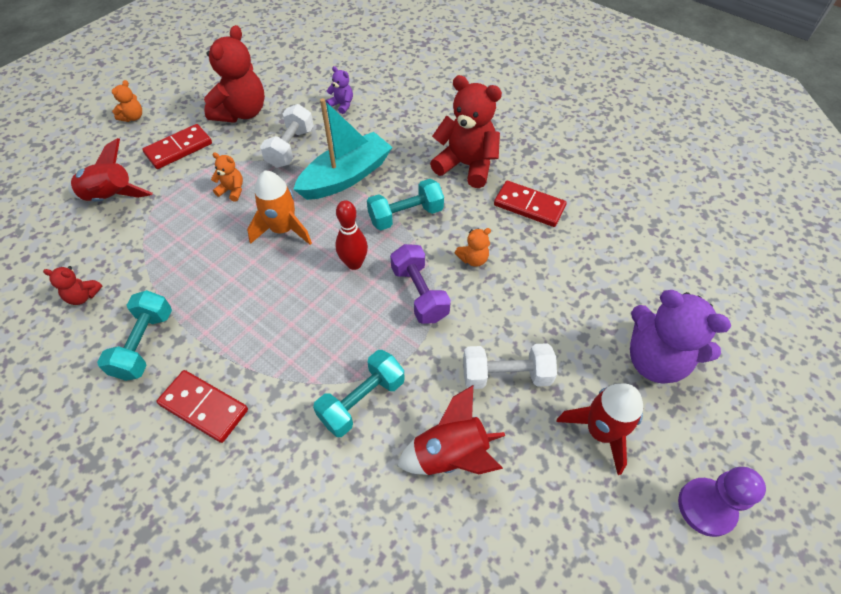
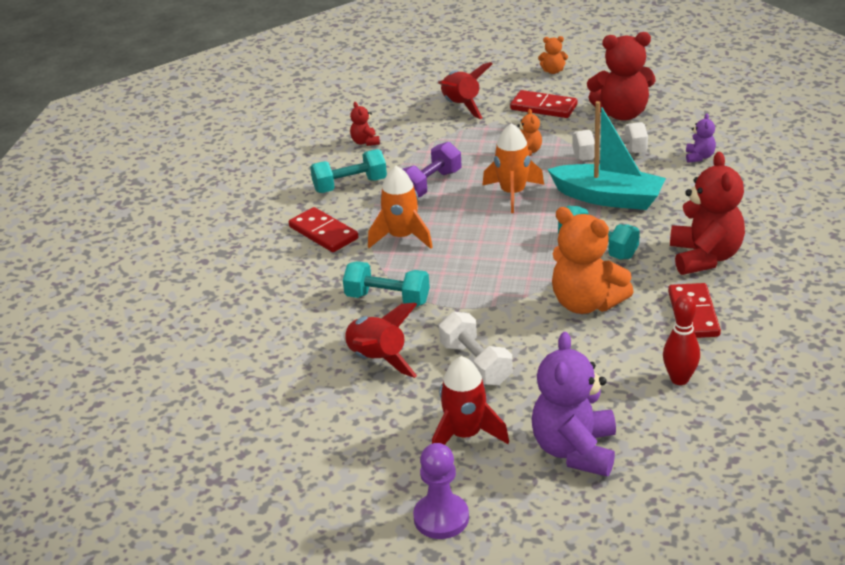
camera: 65 degrees right, 20 degrees down
red domino [157,370,248,443] -> red domino turned 45 degrees counterclockwise [289,207,358,252]
red bowling pin [336,200,368,270] -> red bowling pin moved to [663,295,700,385]
purple dumbbell [390,244,451,324] -> purple dumbbell moved to [403,142,461,198]
orange teddy bear [455,228,491,267] -> orange teddy bear [552,207,634,314], size x2.17
none -> orange rocket [368,166,433,249]

